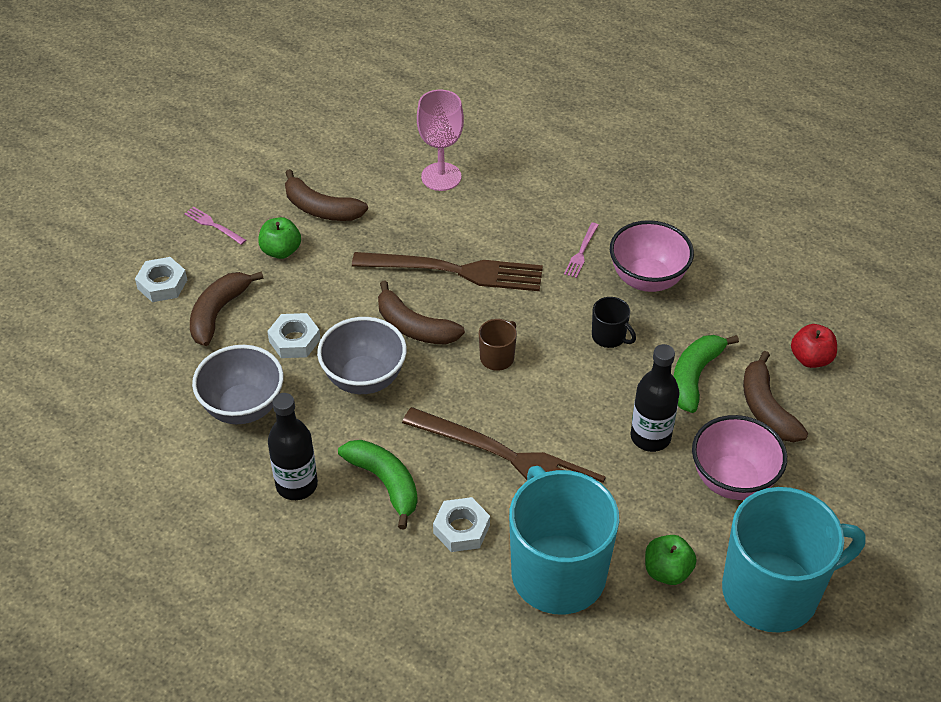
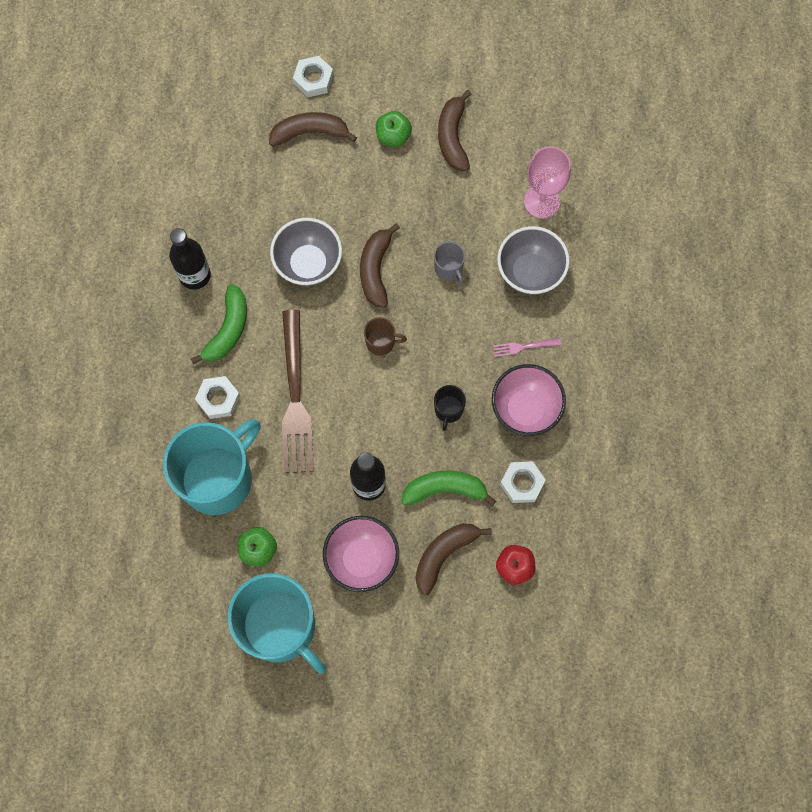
camera: 60 degrees right, 25 degrees up
pink fork [184,206,246,245] -> none
grey bowl [192,345,284,424] -> grey bowl moved to [497,226,570,295]
white nut [267,313,321,358] -> white nut moved to [500,461,545,503]
brown fork [352,252,543,291] -> grey mug [434,242,465,285]

